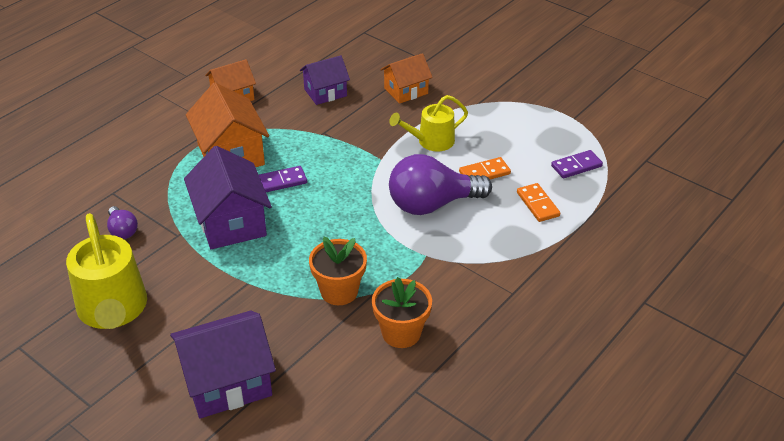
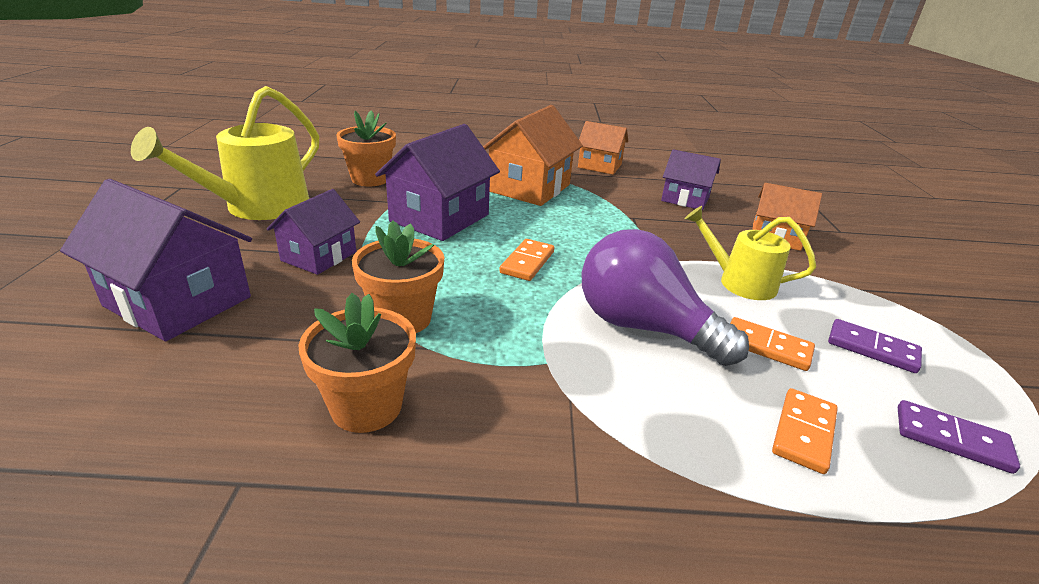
camera: 50 degrees right, 10 degrees down
purple light bulb [107,206,138,239] -> orange flower pot [336,110,396,186]
purple domino [259,166,307,192] -> purple domino moved to [828,319,922,373]
none -> purple house [267,189,360,275]
none -> orange domino [499,239,554,281]

